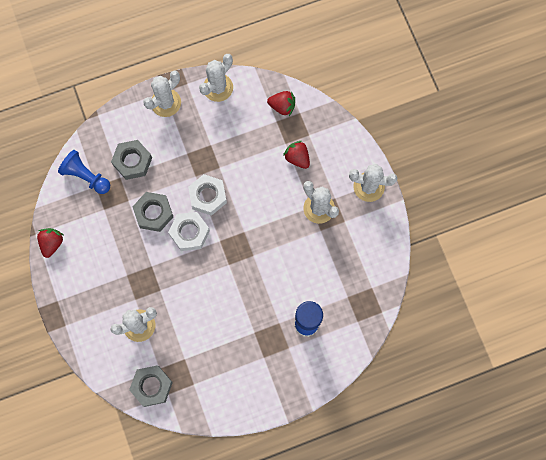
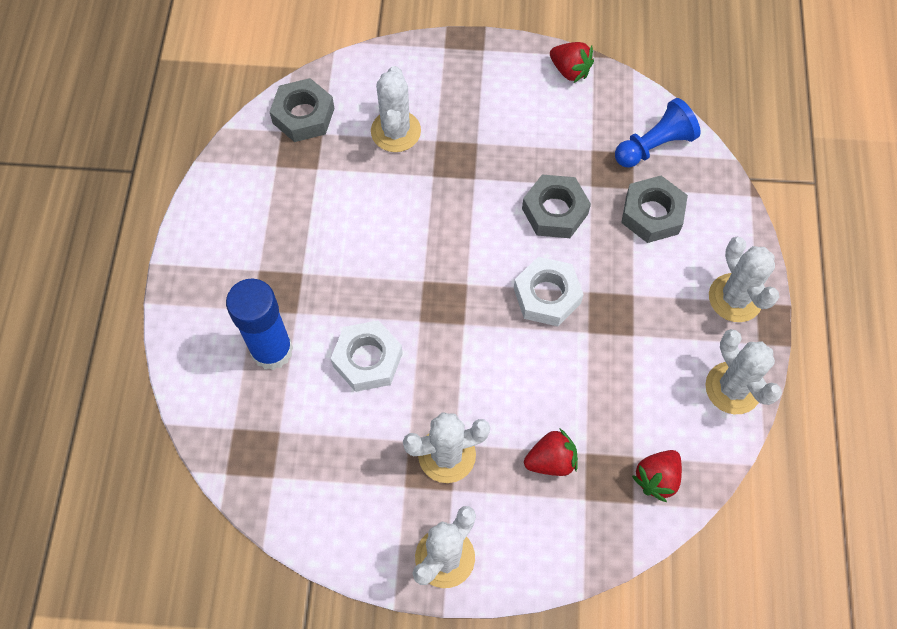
camera: 115 degrees right, 10 degrees down
white nut [168,212,210,251] -> white nut moved to [331,320,403,392]

